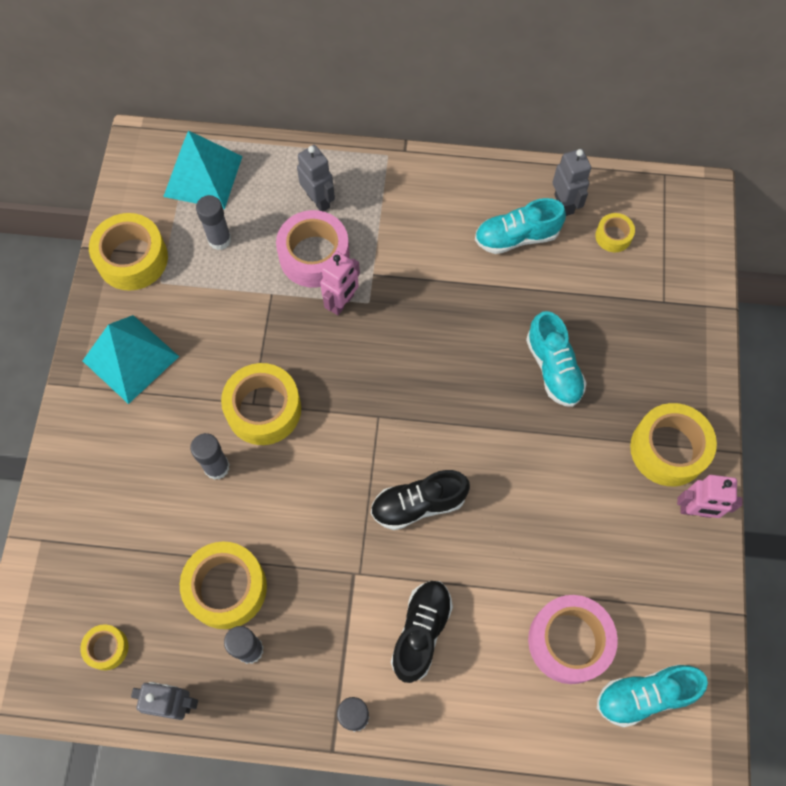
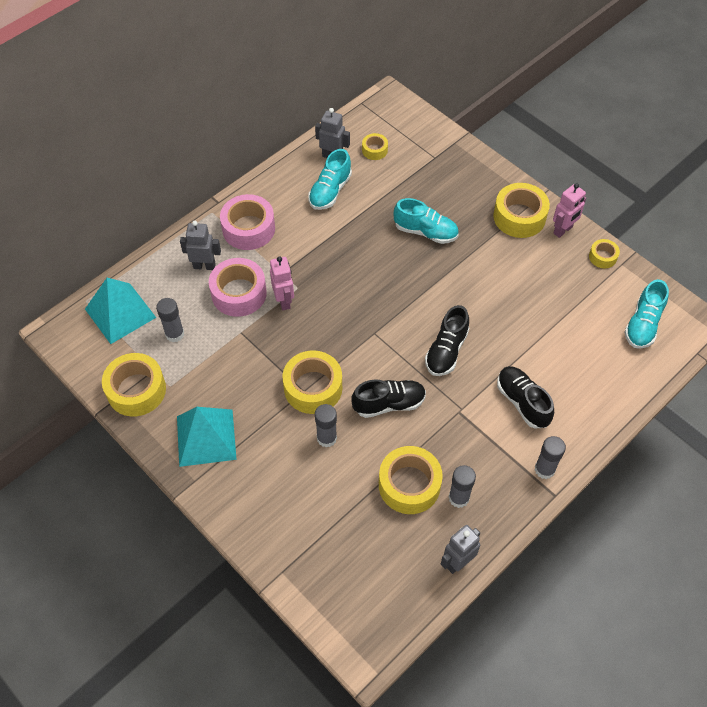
camera: 50 degrees left, 10 degrees down
yellow tape [80,624,128,670] -> yellow tape moved to [589,239,620,268]
pink tape [528,595,618,684] -> pink tape moved to [220,194,275,250]
none -> black shoe [352,380,426,418]

